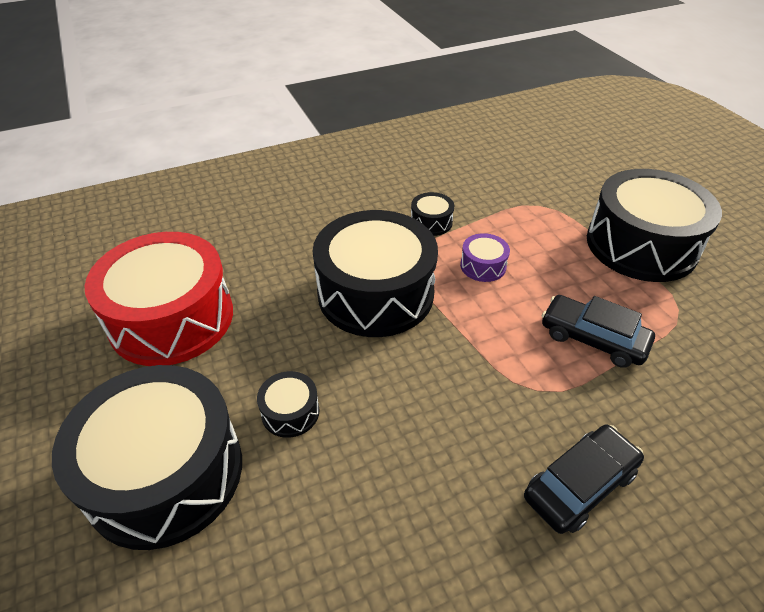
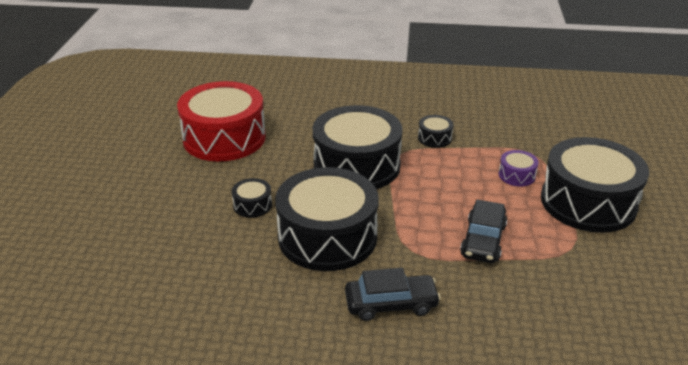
camera: 30 degrees right, 10 degrees down
black drum [52,365,242,550] -> black drum moved to [275,167,379,271]
purple drum [460,233,510,282] -> purple drum moved to [499,150,539,187]
black car [542,295,655,368] -> black car turned 135 degrees counterclockwise [460,200,507,263]

